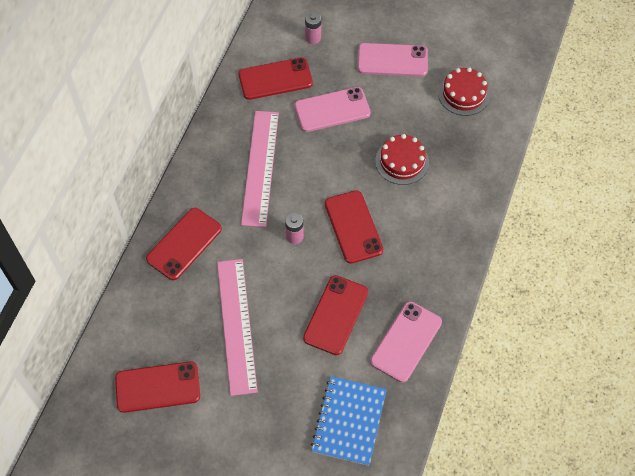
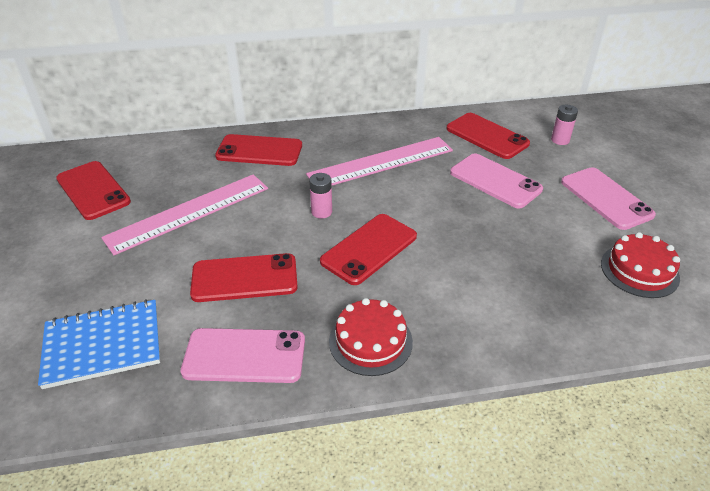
camera: 60 degrees right, 20 degrees down
red cake [375,134,429,185] -> red cake moved to [329,298,413,376]

